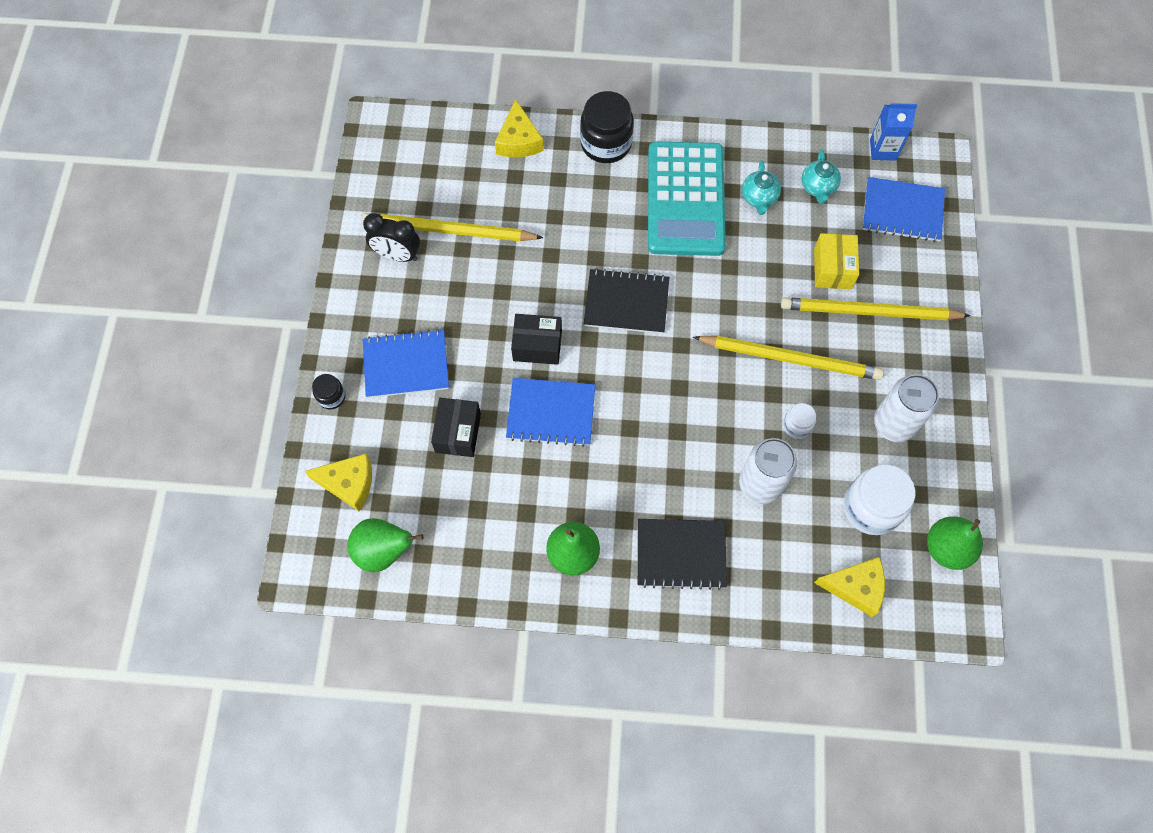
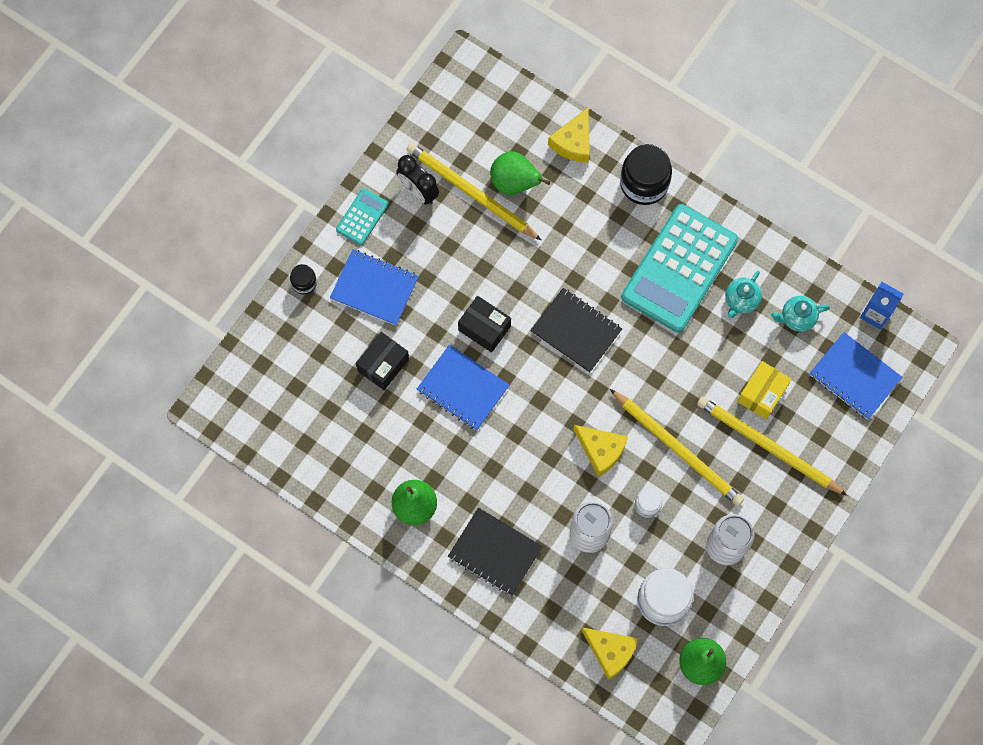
camera: 30 degrees right, 5 degrees up
yellow cheese [304,453,372,511] -> yellow cheese moved to [573,425,628,477]
green pear [347,518,423,572] -> green pear moved to [490,151,550,195]
turquoise teapot [801,150,841,204] -> turquoise teapot turned 45 degrees clockwise [771,296,830,332]
none -> turquoise calculator [336,188,389,245]

